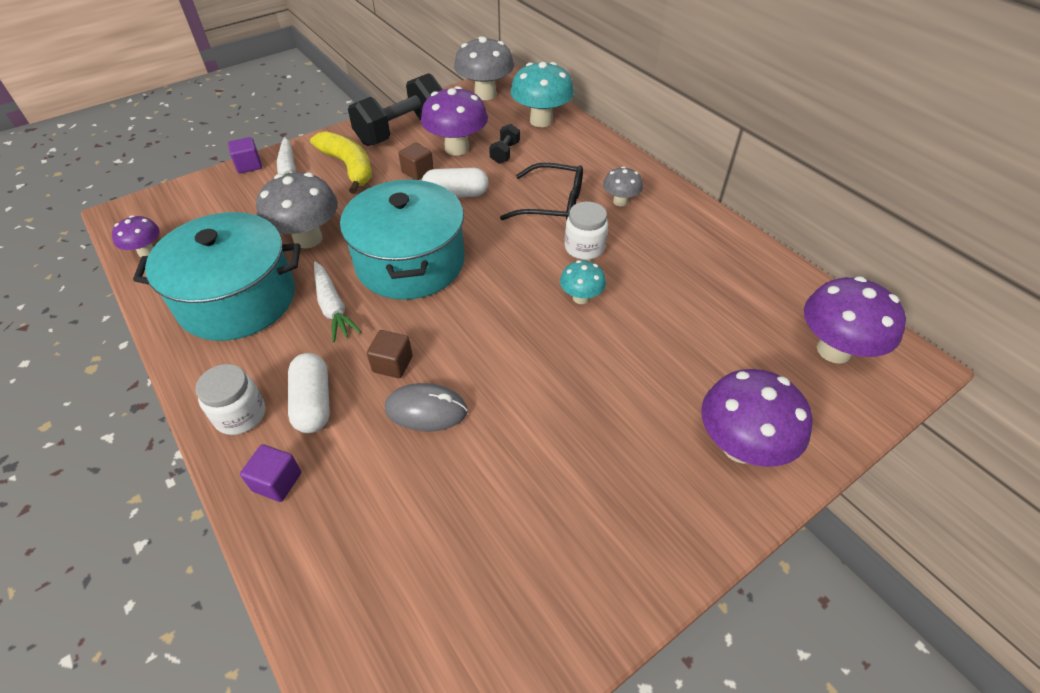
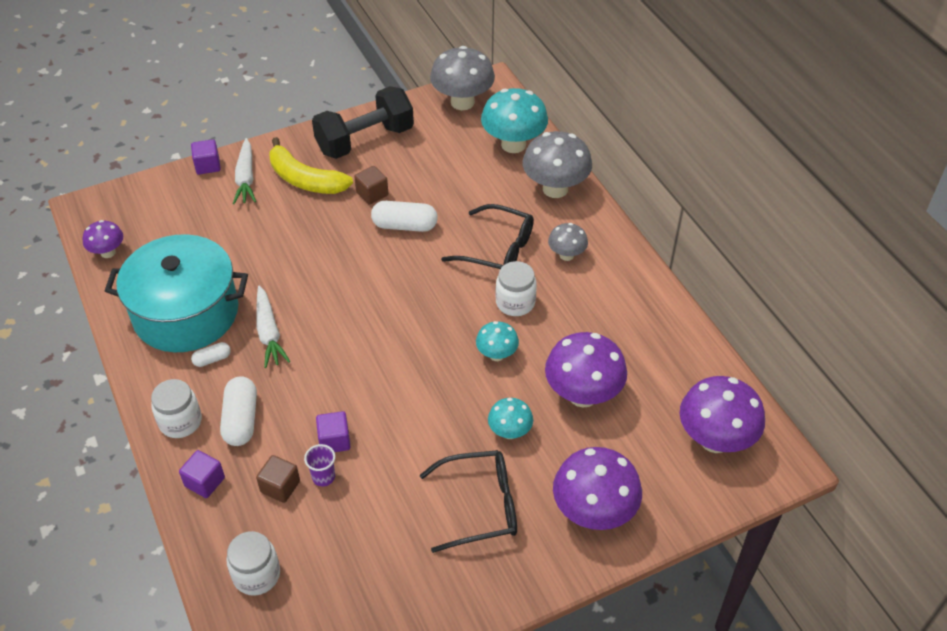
camera: 10 degrees right, 0 degrees up
grey mushroom [256,172,338,249] -> grey mushroom moved to [523,131,592,198]
yellow banana [310,131,372,194] -> yellow banana turned 150 degrees clockwise [270,137,353,194]
turquoise pot [340,179,465,300] -> none
brown cube [367,330,413,378] -> brown cube moved to [256,455,300,503]
grey mouse [385,383,468,431] -> purple cube [316,411,351,452]
purple mushroom [421,86,488,156] -> purple mushroom moved to [545,332,627,408]
black dumbbell [489,124,520,164] -> none
none -> white capsule [191,342,231,367]
none -> white jar [227,531,280,595]
none -> purple cup [304,444,335,486]
none -> black glasses [420,450,517,553]
none -> turquoise mushroom [488,398,533,439]

